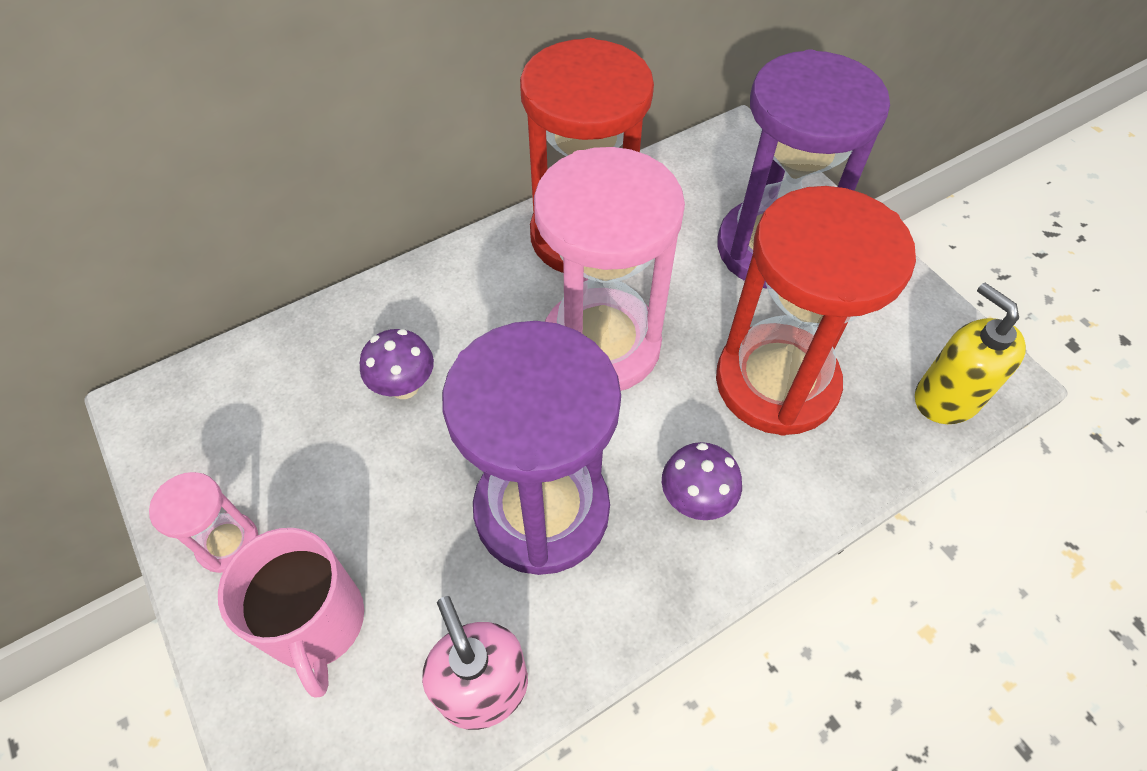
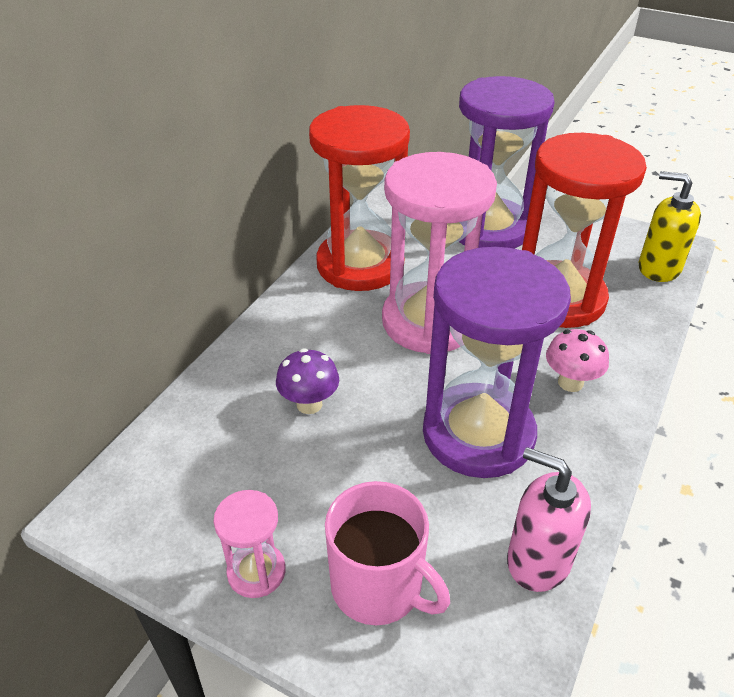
camera: 30 degrees left, 15 degrees down
purple mushroom [662,442,742,520] -> pink mushroom [546,329,609,392]

